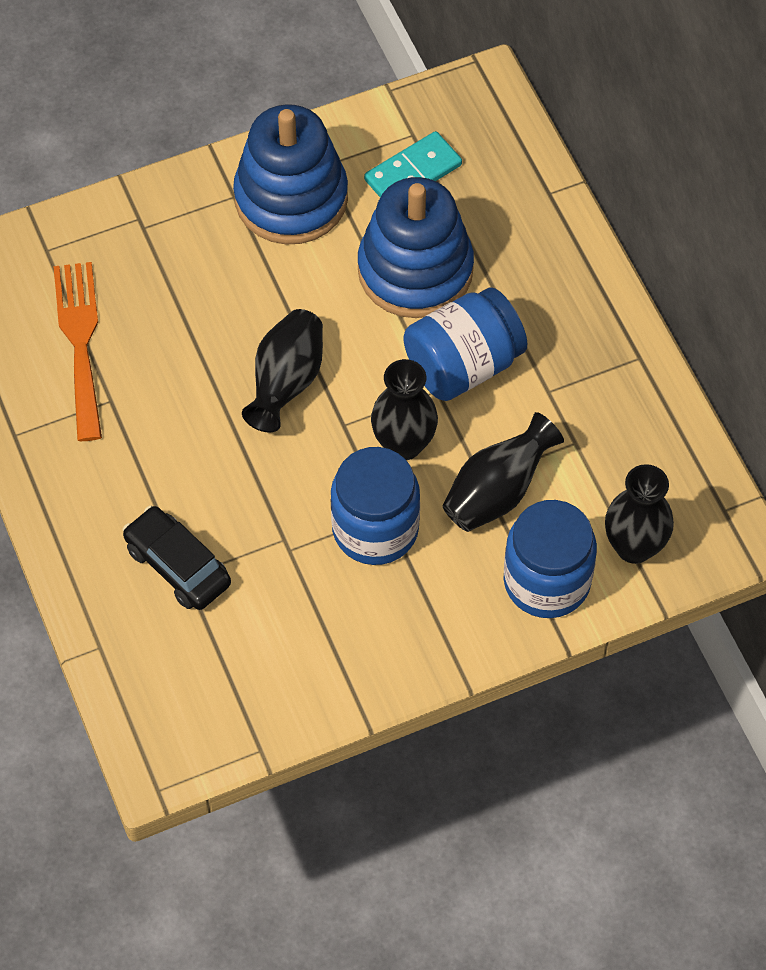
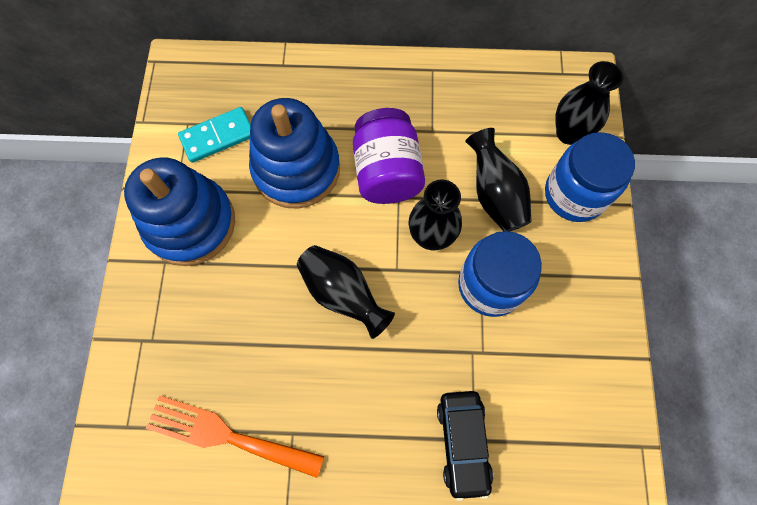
camera: 65 degrees left, 10 degrees up
black car [123,506,231,610] -> black car turned 75 degrees counterclockwise [437,391,493,501]
turquoise domino [364,131,462,197] -> turquoise domino turned 75 degrees clockwise [178,107,251,163]
blue jar [404,287,527,401] -> purple jar [353,108,425,204]

